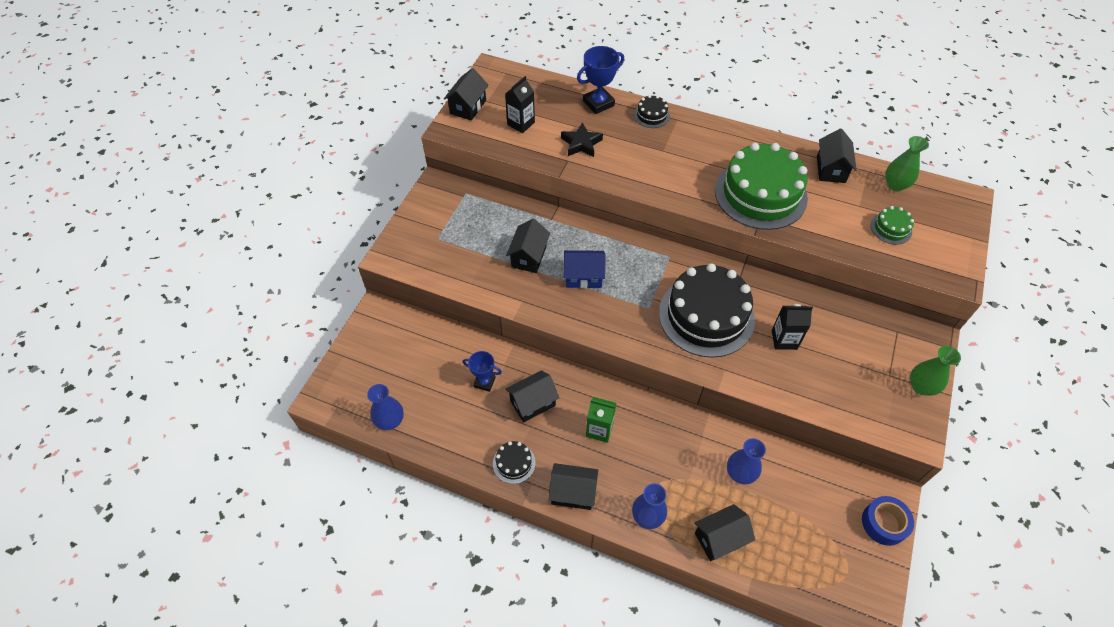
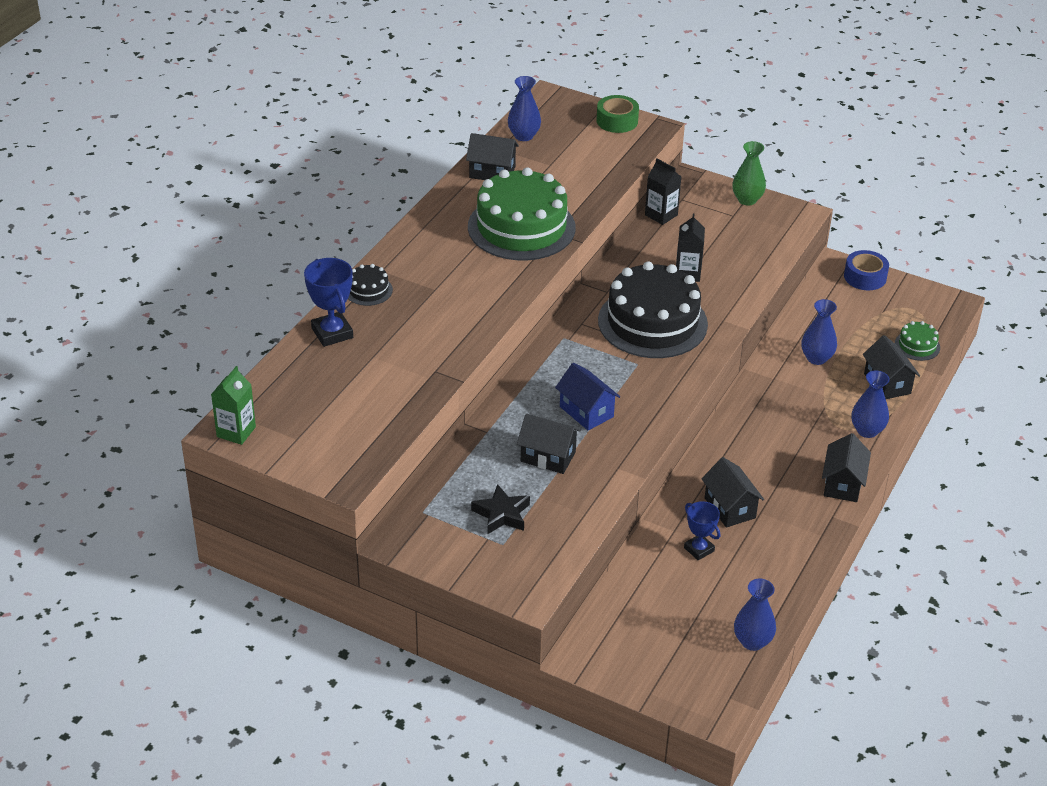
camera: 85 degrees left, 15 degrees down
black house [444,68,489,121] -> none
blue trophy [463,351,502,392] -> blue trophy turned 60 degrees counterclockwise [684,501,720,560]
black cake [493,441,535,484] -> none
black carton [505,76,535,133] -> black carton moved to [645,159,682,225]
black star [561,122,603,157] -> black star moved to [471,484,530,534]
blue house [564,250,606,288] -> blue house turned 45 degrees counterclockwise [555,363,620,431]
green carton [586,397,616,443] -> green carton moved to [211,366,256,445]
green cake [871,206,914,244] -> green cake moved to [895,321,940,361]
green vase [885,136,929,191] -> blue vase [508,76,541,141]
none -> green tape [596,95,639,133]

